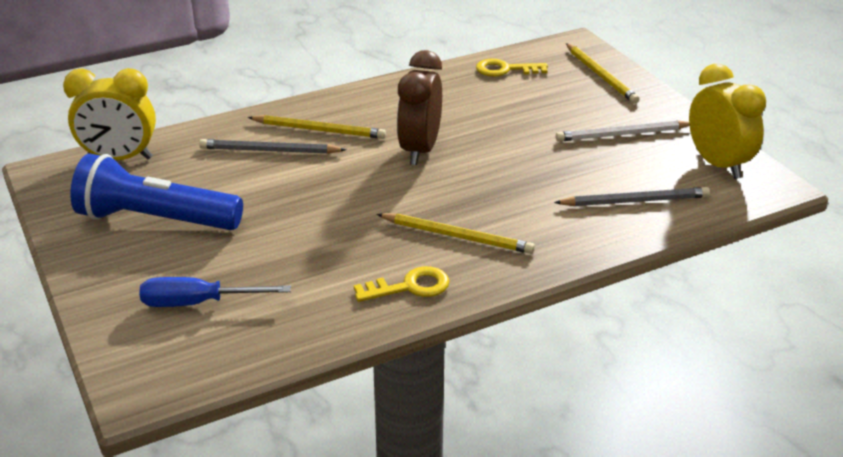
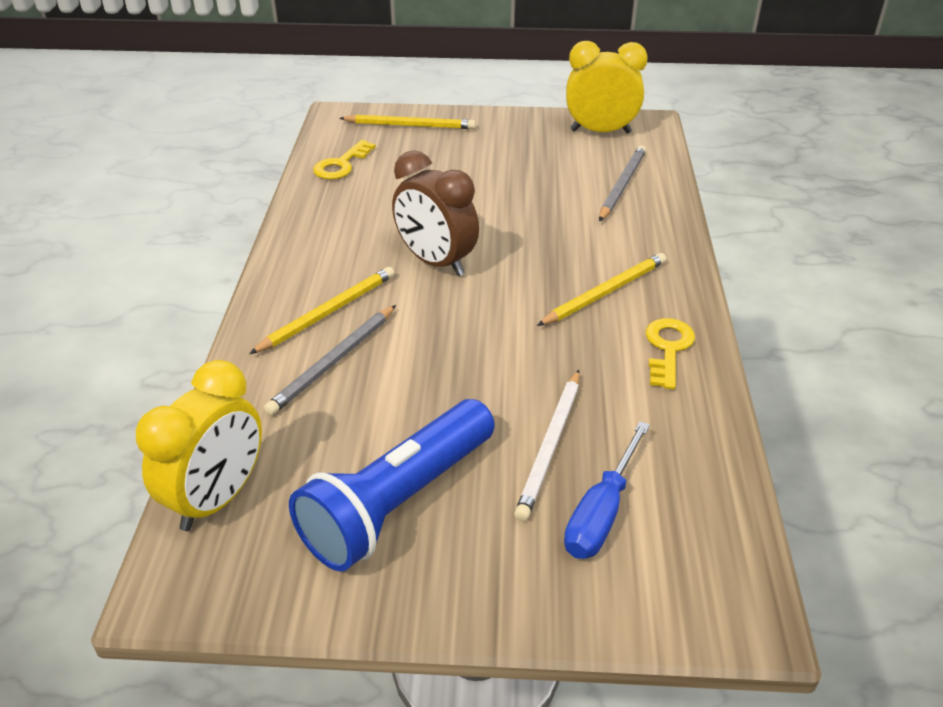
camera: 60 degrees left, 5 degrees up
white pencil [555,120,689,142] -> white pencil moved to [514,370,580,521]

